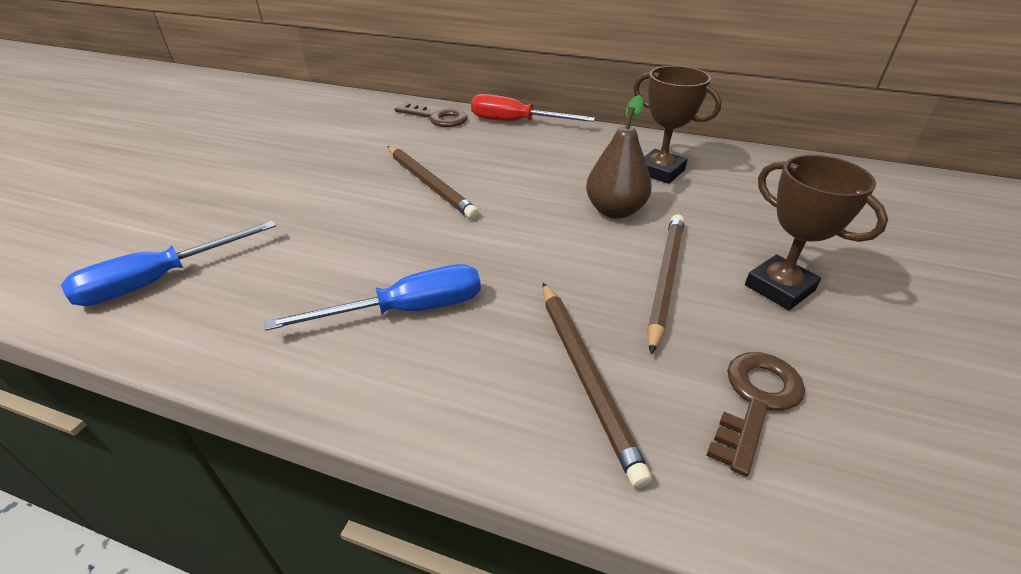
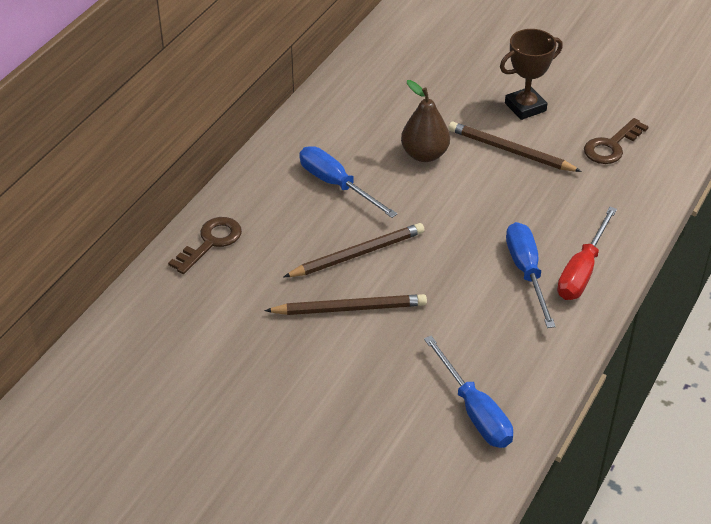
camera: 80 degrees left, 5 degrees up
red screwdriver [471,94,595,122] -> red screwdriver moved to [557,207,617,300]
brown pencil [543,283,652,488] -> brown pencil moved to [264,294,427,315]
brown trophy [633,66,722,184] -> none
brown key [707,352,805,477] -> brown key turned 90 degrees counterclockwise [584,118,649,164]
none -> blue screwdriver [299,146,398,218]

